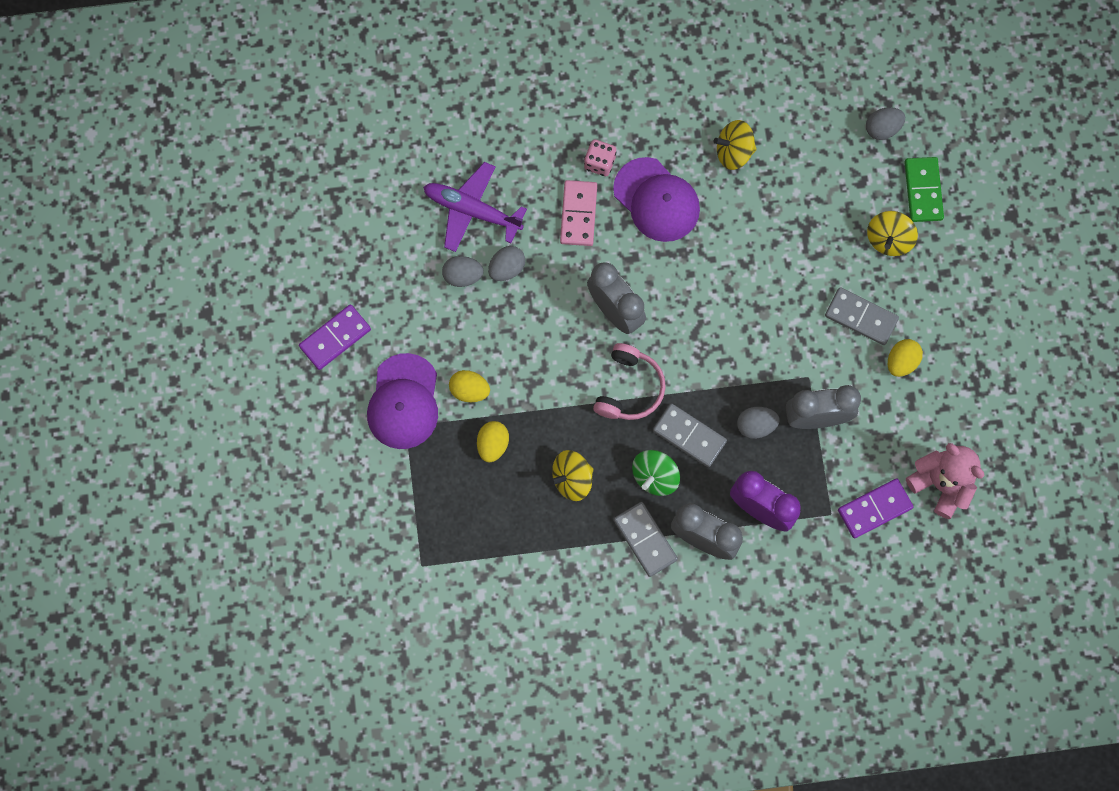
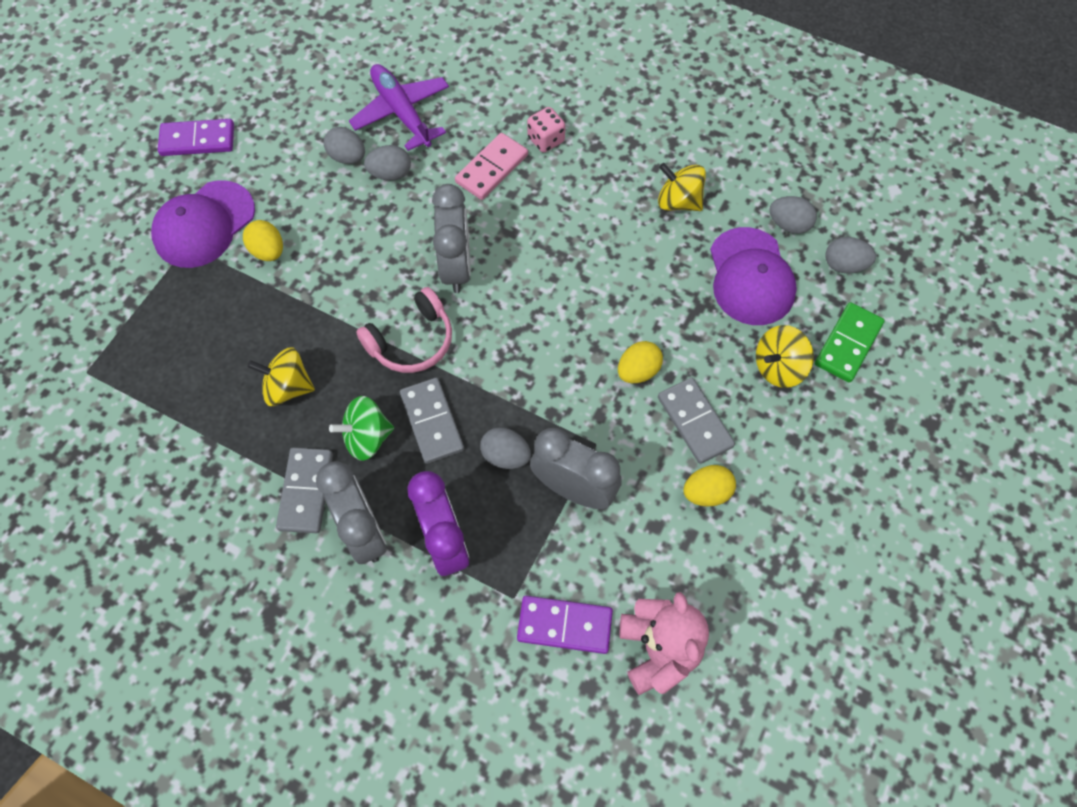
camera: 35 degrees right, 10 degrees down
yellow egg [477,421,509,462] -> yellow egg moved to [618,341,663,383]
purple cap [613,157,700,242] -> purple cap moved to [710,227,797,325]
none -> grey egg [769,196,817,234]

